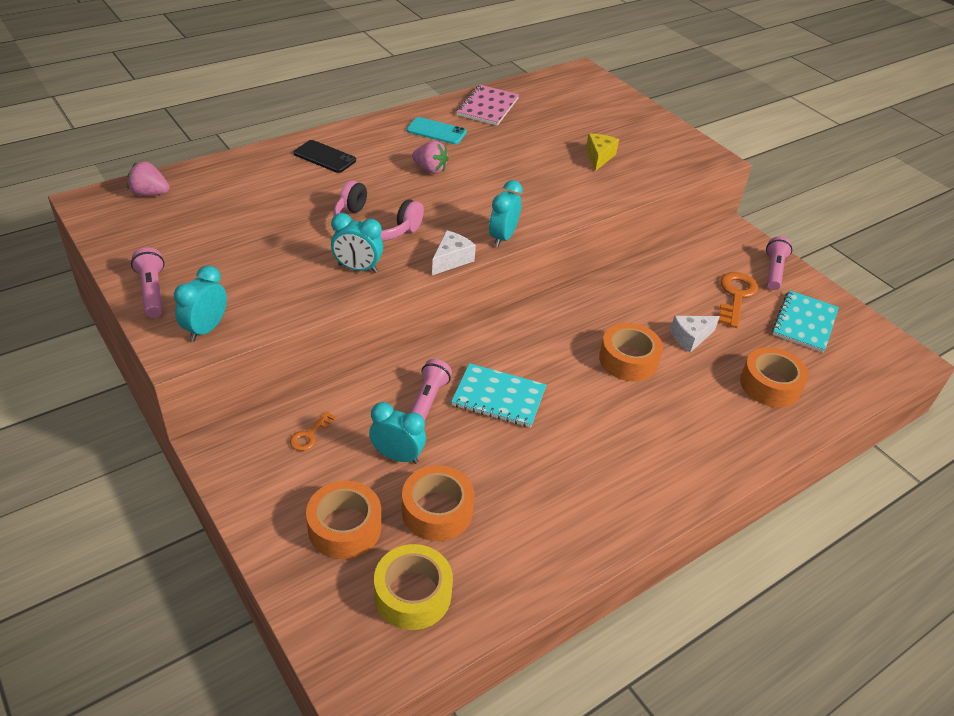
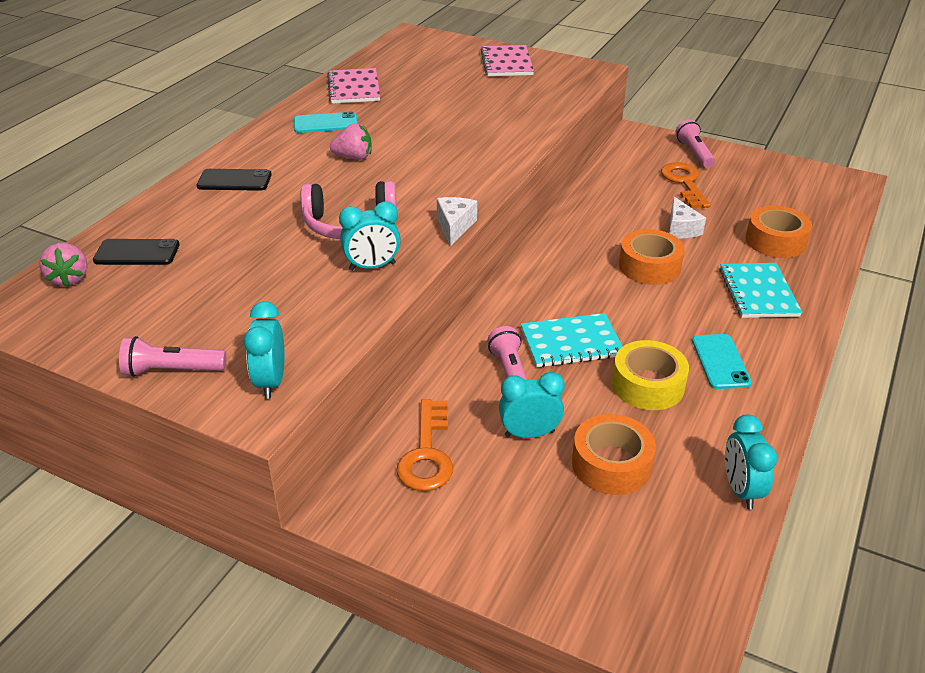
camera: 25 degrees left, 5 degrees down
pink strawberry [127,161,170,196] -> pink strawberry turned 90 degrees counterclockwise [39,243,87,287]
pink flashlight [131,247,164,318] -> pink flashlight turned 45 degrees counterclockwise [119,336,227,377]
orange key [290,411,336,451] -> orange key [397,399,453,491], size x1.88
orange tape [306,481,381,559] -> none
yellow tape [374,544,453,630] -> yellow tape moved to [612,340,689,410]
turquoise clock [489,180,523,247] -> turquoise clock moved to [725,415,778,509]
yellow cheese [586,134,619,171] -> none
white cheese [670,316,720,352] -> white cheese turned 45 degrees counterclockwise [669,197,706,238]
turquoise notebook [772,290,839,353] -> turquoise notebook moved to [719,263,802,318]
none -> black phone [93,239,180,265]
none -> pink notebook [481,45,534,76]
none -> turquoise phone [692,334,752,389]

